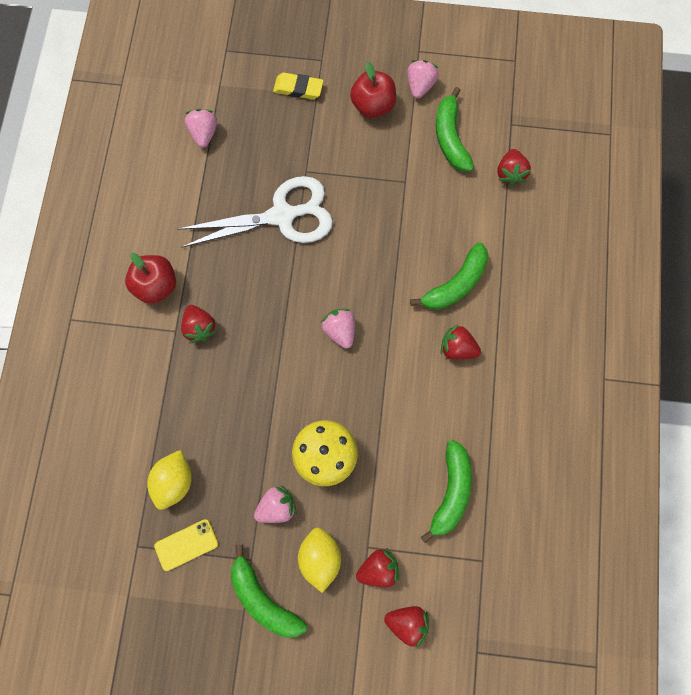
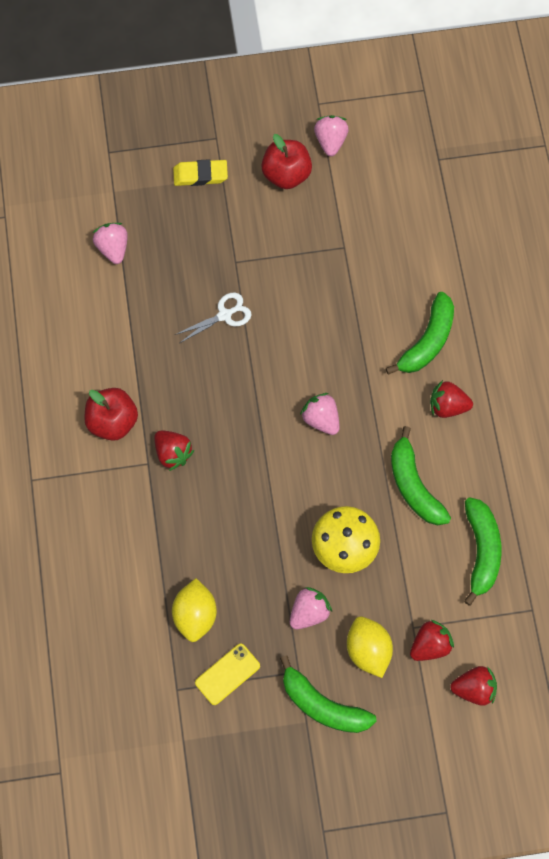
camera: 15 degrees left, 5 degrees down
white scissors [178,176,333,247] -> white scissors [175,292,251,343], size x0.47
green banana [436,87,474,171] -> green banana moved to [391,426,451,525]
red strawberry [497,149,531,186] -> none

